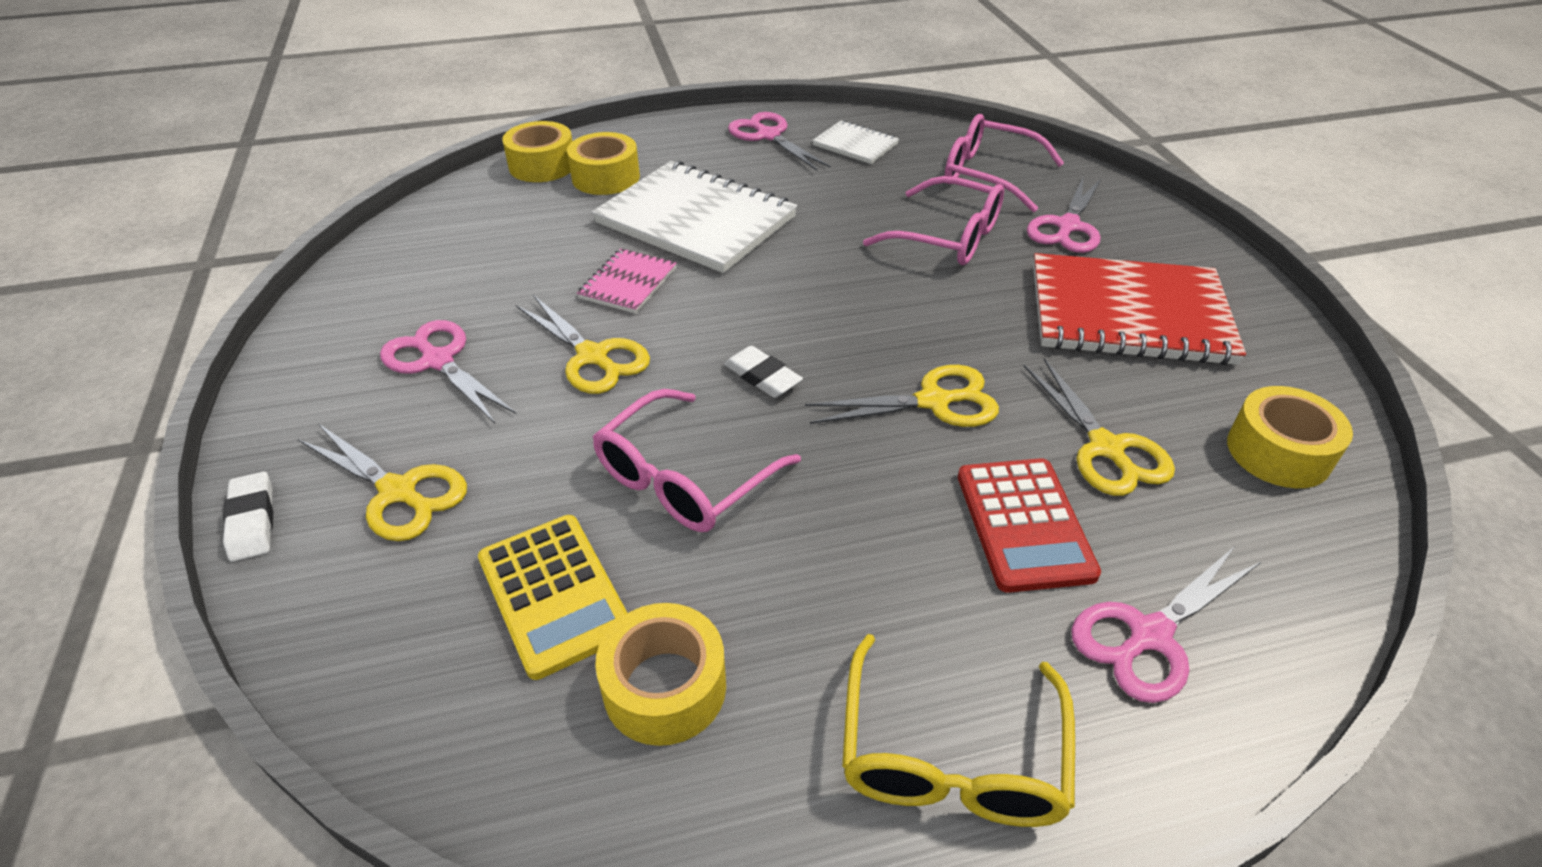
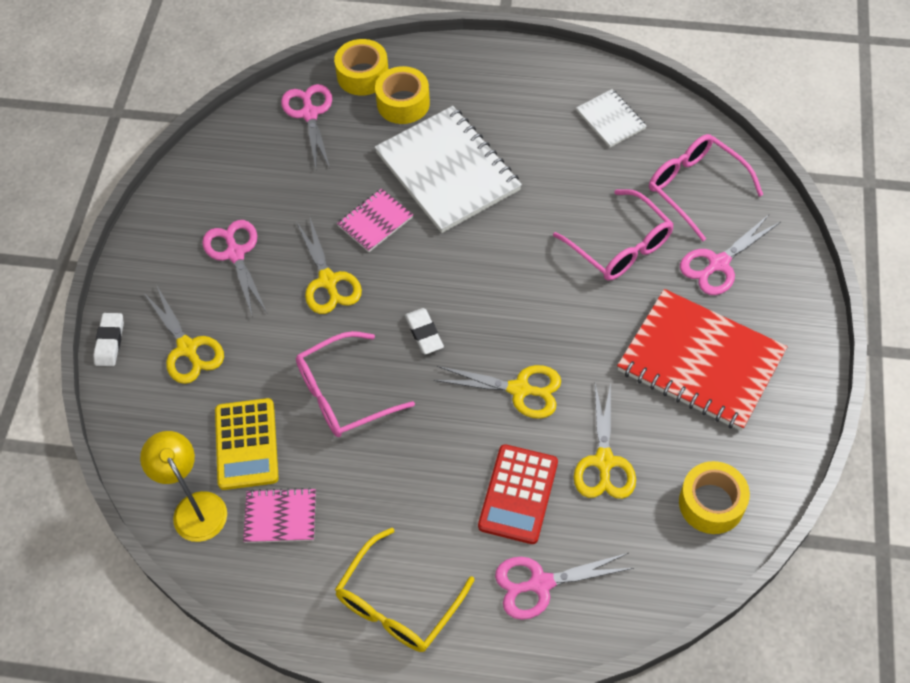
camera: 25 degrees right, 15 degrees up
yellow tape [595,603,726,746] -> pink notebook [243,488,316,543]
pink scissors [728,112,831,171] -> pink scissors moved to [281,84,332,168]
none -> yellow lamp [140,431,227,542]

